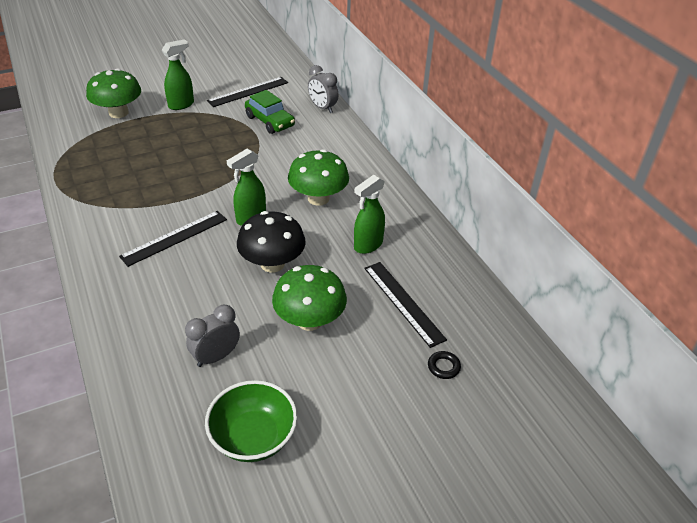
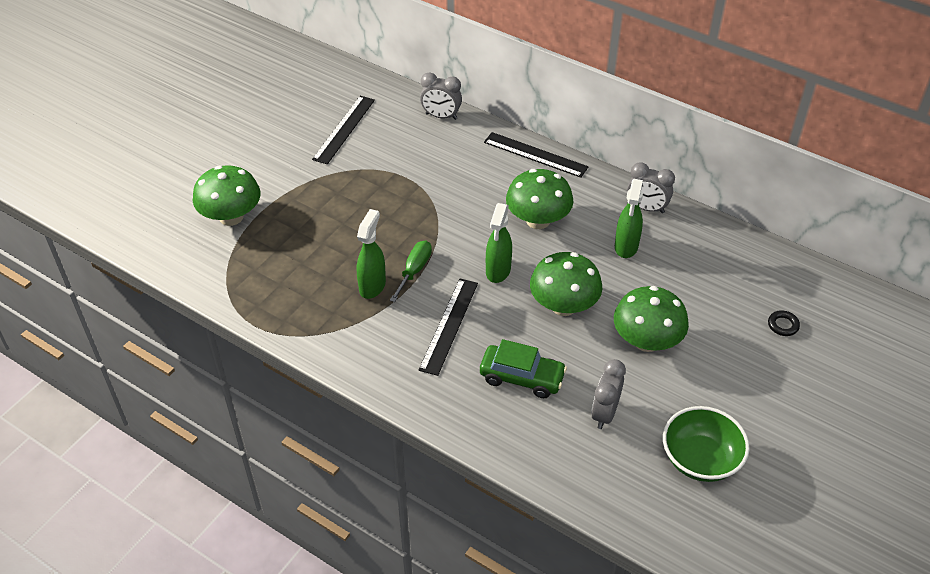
camera: 30 degrees left, 5 degrees up
green spray bottle [162,39,194,110] -> green spray bottle moved to [357,209,386,299]
black mushroom [237,211,306,273] -> green mushroom [530,252,602,316]
green car [245,90,295,134] -> green car moved to [480,339,567,398]
black ruler [364,262,447,348] -> black ruler moved to [484,132,589,178]
none -> green screwdriver [390,240,432,302]
none -> grey clock [627,162,675,213]

